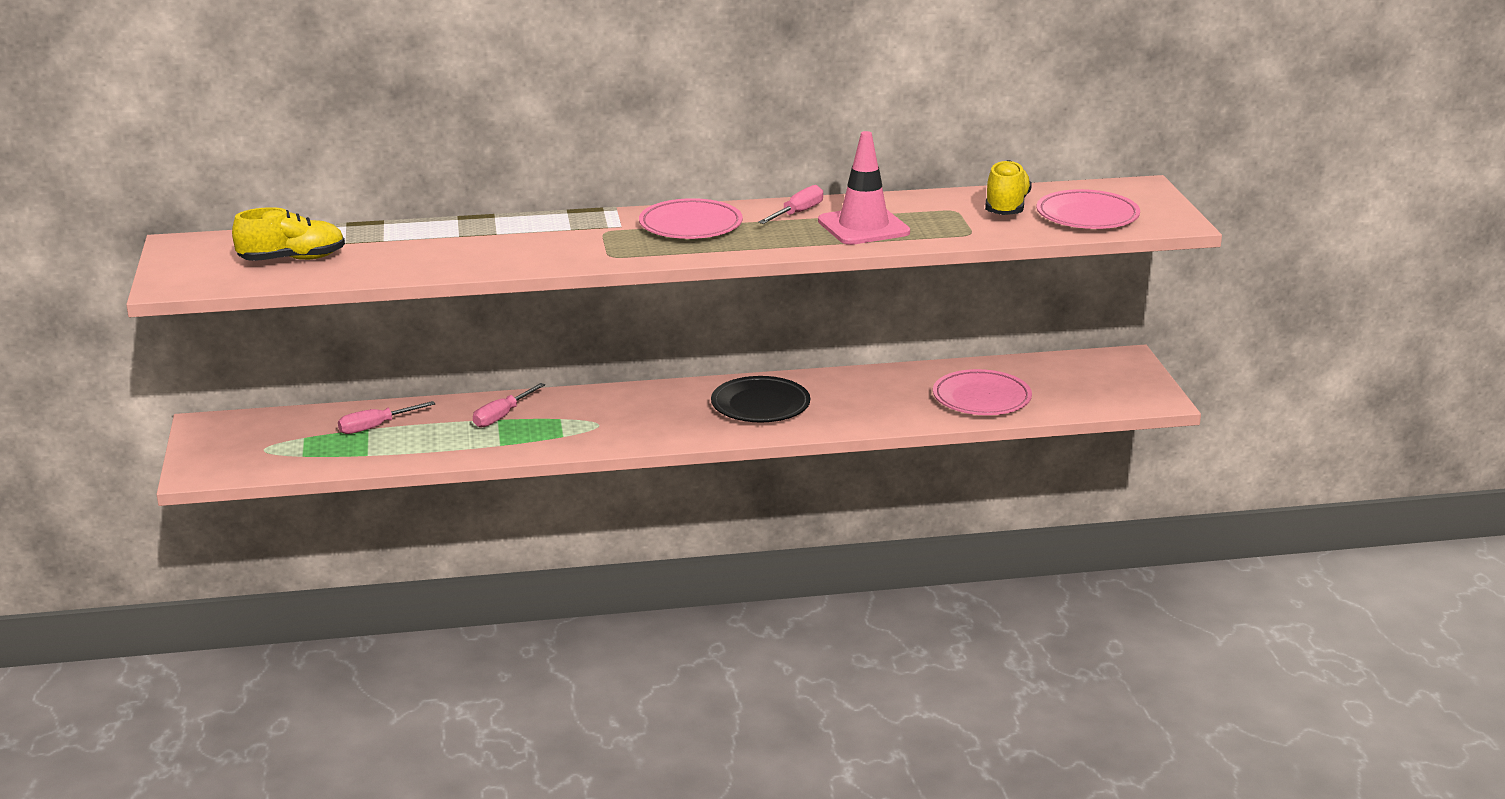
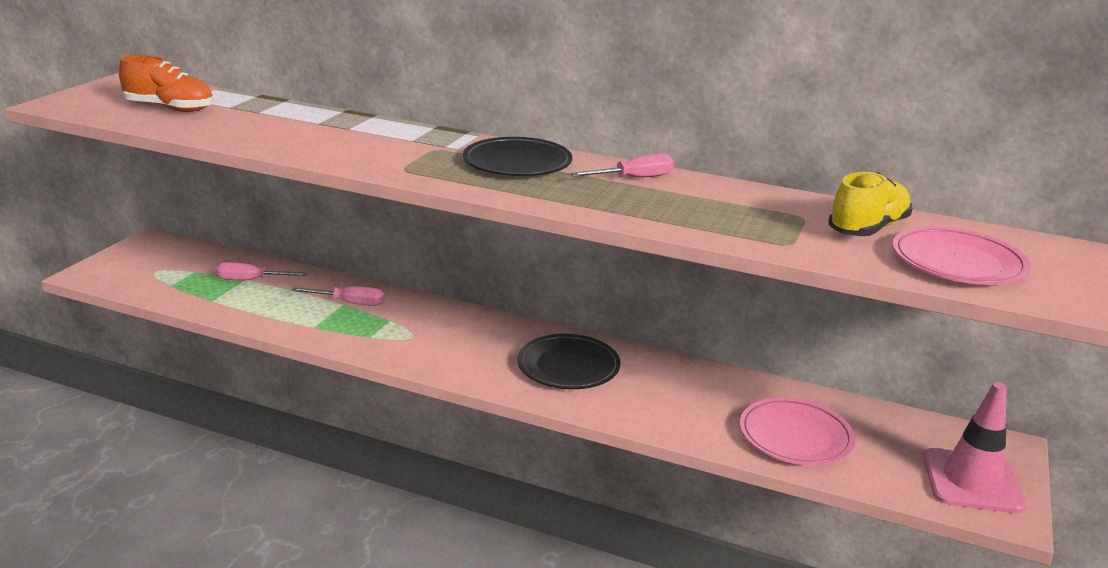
camera: 30 degrees right, 0 degrees up
yellow shoe [232,207,345,261] -> orange shoe [119,55,213,112]
pink screwdriver [473,383,545,428] -> pink screwdriver turned 150 degrees counterclockwise [291,286,384,306]
pink plate [639,198,743,239] -> black plate [463,137,572,176]
pink traffic cone [818,131,910,245] -> pink traffic cone moved to [923,382,1026,513]

